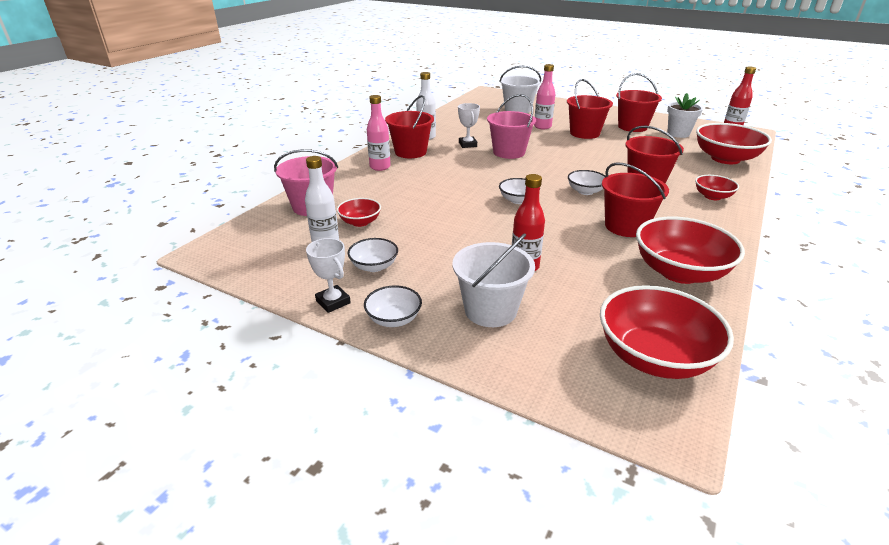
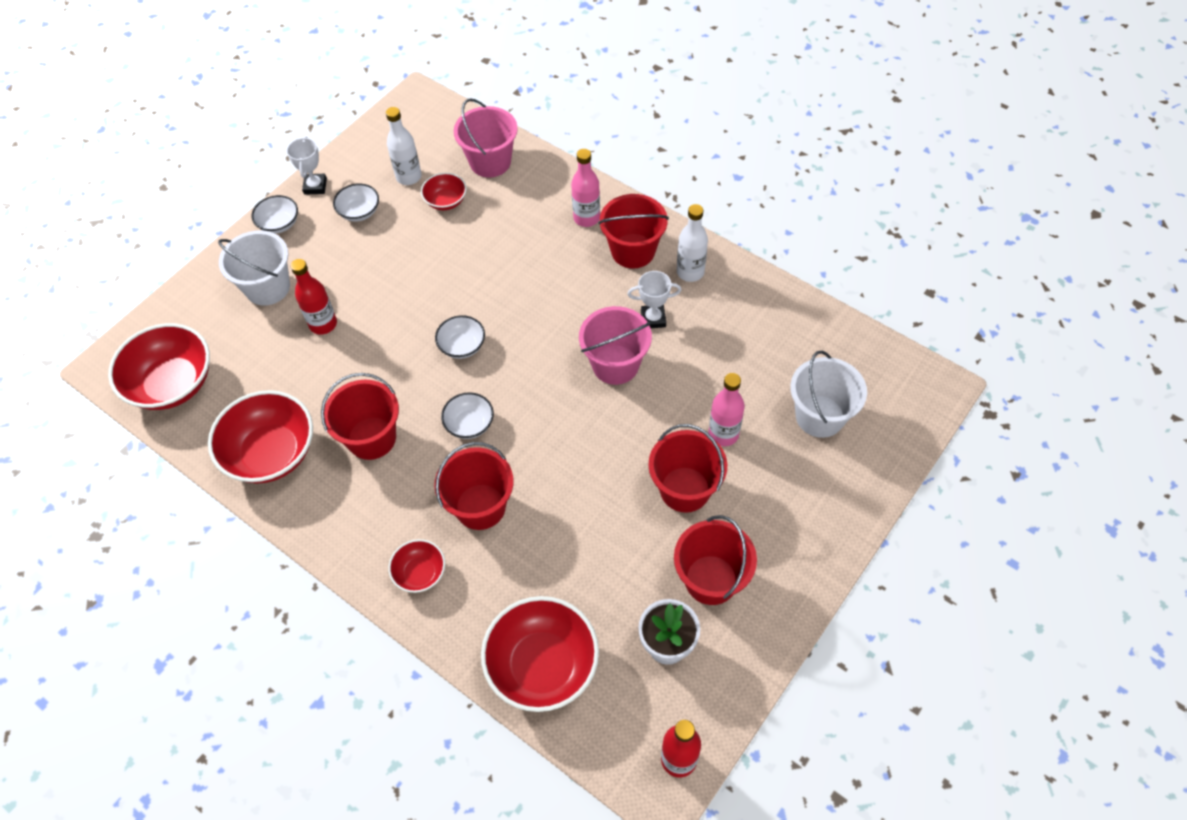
camera: 100 degrees right, 25 degrees up
white trophy [306,238,351,313] -> white trophy turned 60 degrees counterclockwise [287,136,327,195]

